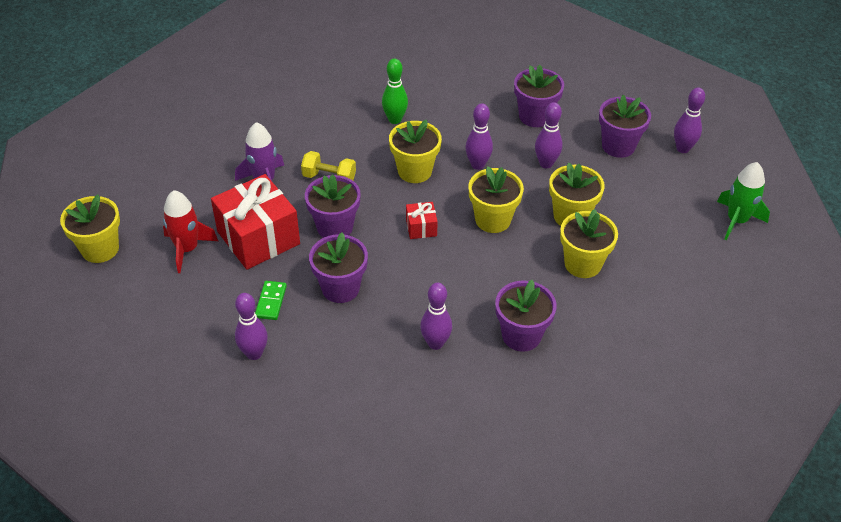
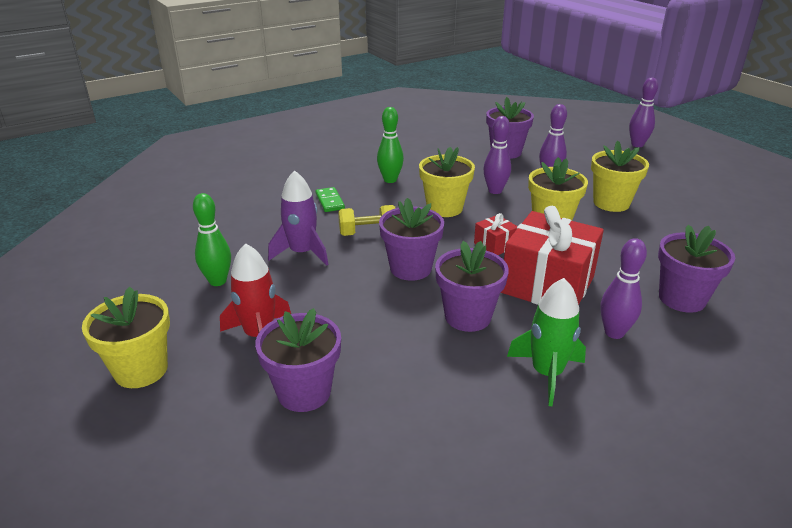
camera: 25 degrees left, 15 degrees down
red gift [211,174,300,270] -> red gift moved to [501,206,604,305]
purple bowling pin [235,293,268,360] -> none
green domino [255,281,287,320] -> green domino moved to [315,187,345,212]
yellow flower pot [560,209,618,278] -> none
purple flower pot [599,95,651,158] -> purple flower pot moved to [255,308,341,412]
green rocket [717,162,770,240] -> green rocket moved to [507,278,586,406]
none -> green bowling pin [193,193,231,286]

